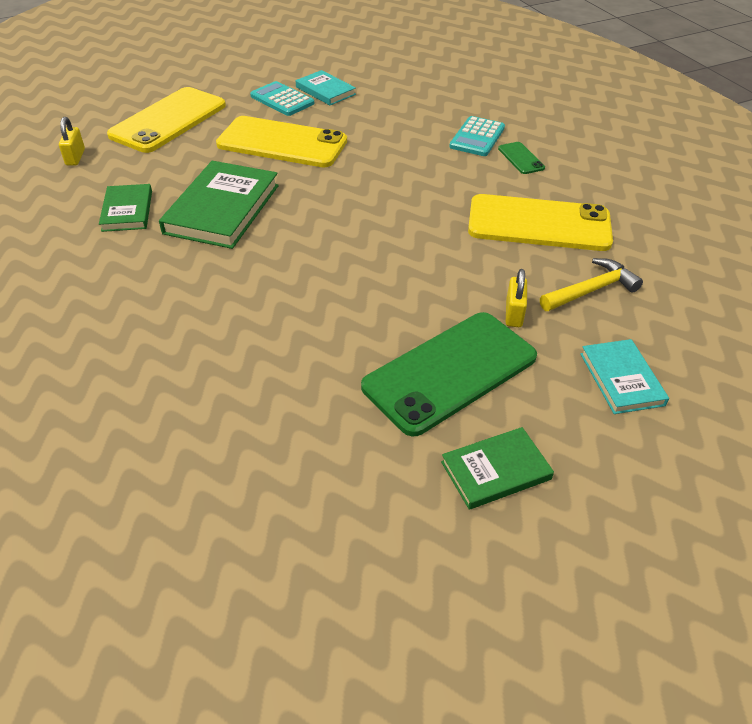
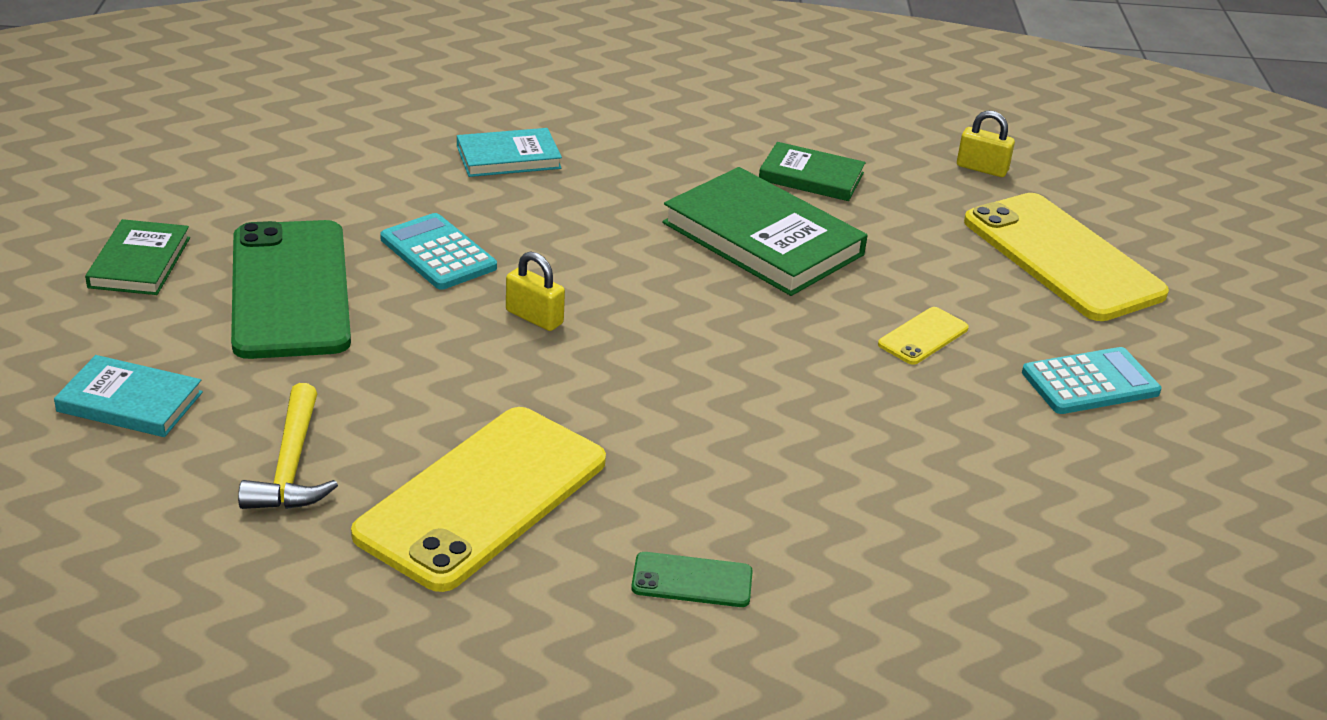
camera: 115 degrees right, 10 degrees down
yellow phone [216,116,347,167] -> yellow phone [878,307,969,365], size x0.43
turquoise book [296,70,356,105] -> turquoise book moved to [457,128,562,177]
turquoise calculator [449,116,505,156] -> turquoise calculator moved to [380,213,497,289]
yellow padlock [506,269,527,327] -> yellow padlock moved to [506,252,565,331]

